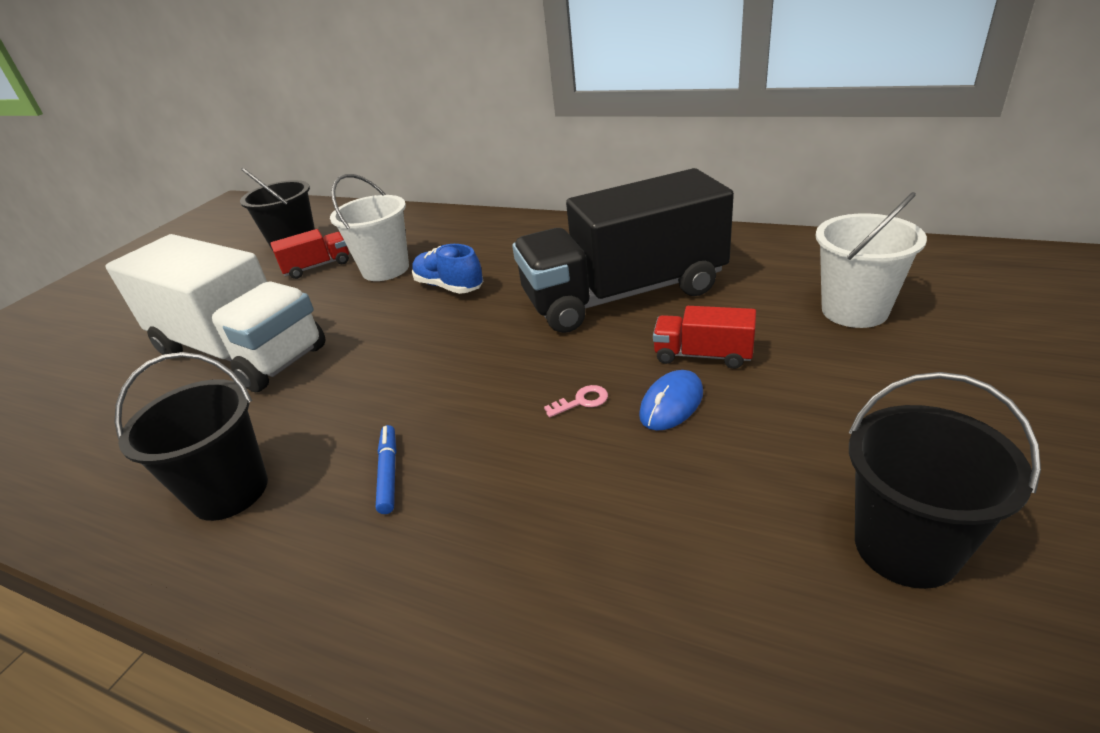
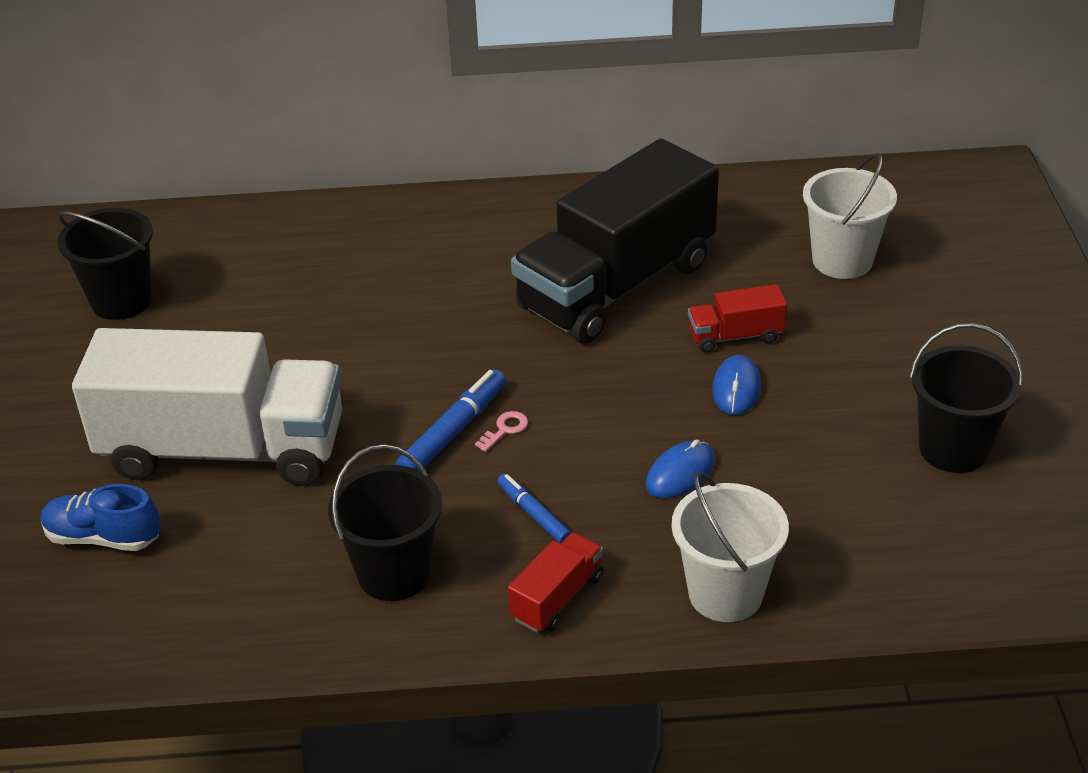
camera: 30 degrees left, 5 degrees up
red truck [270,229,349,279] -> red truck moved to [508,532,603,633]
white bucket [330,174,409,281] -> white bucket moved to [672,472,789,622]
blue shoe [412,244,483,294] -> blue shoe moved to [41,484,161,551]
pink key [544,385,608,417] -> pink key moved to [475,411,528,452]
none -> blue marker [396,370,506,470]
none -> blue mouse [645,440,715,498]

